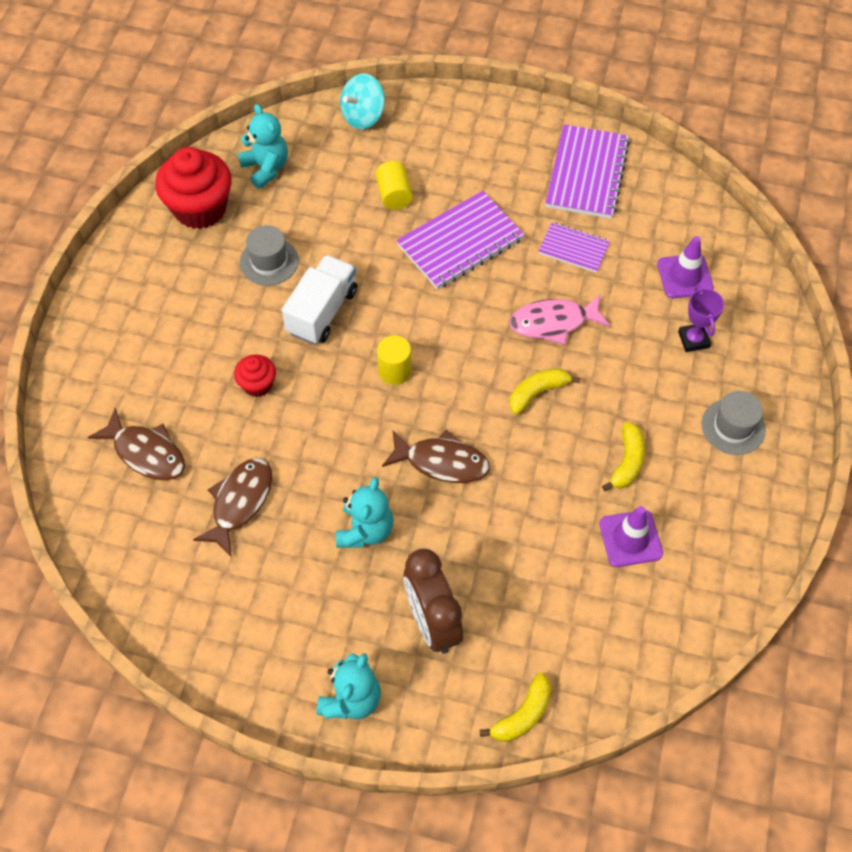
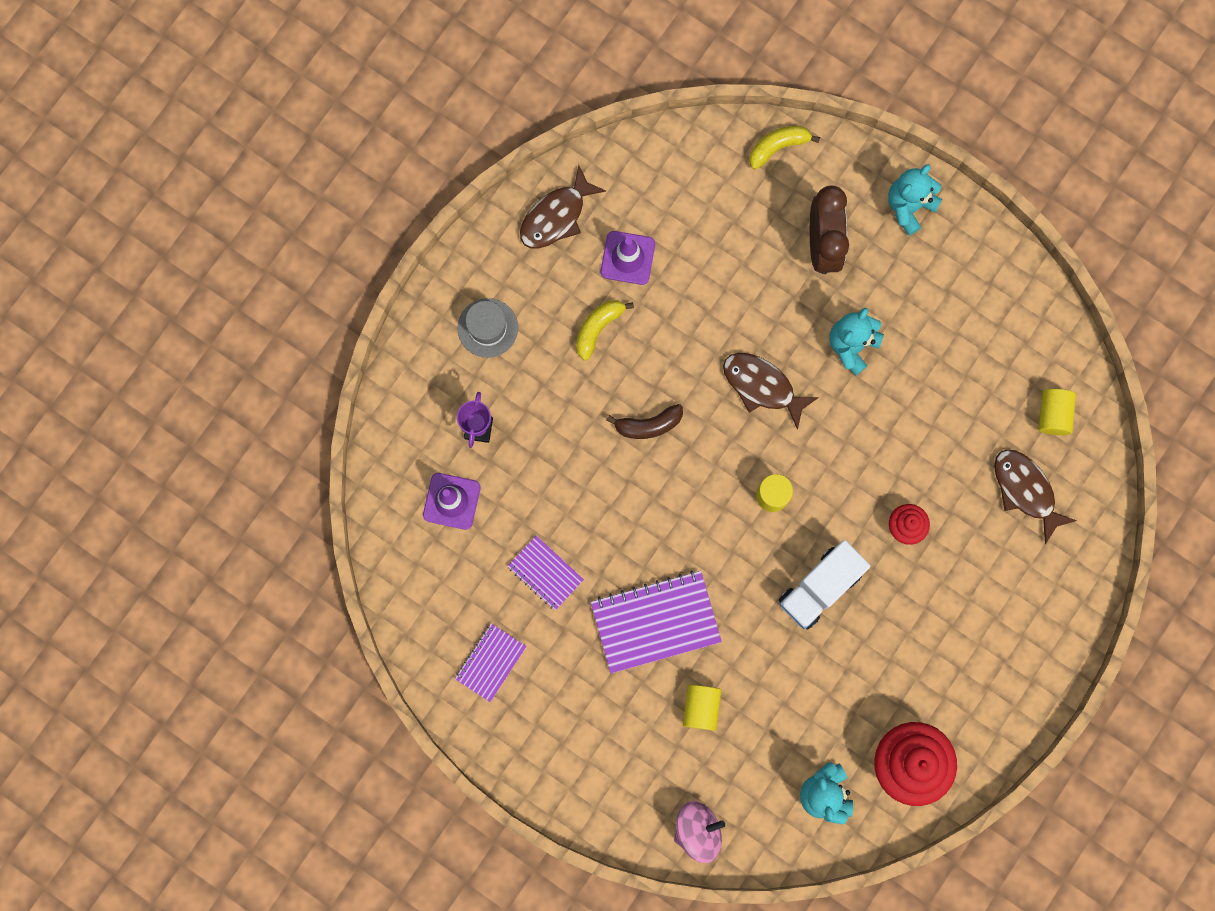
camera: 160 degrees left, 20 degrees up
brown fish [193,458,272,556] -> brown fish moved to [520,165,606,249]
grey hat [240,225,299,286] -> none
turquoise spinning top [340,74,385,129] -> pink spinning top [674,801,725,863]
pink fish [509,294,611,345] -> none
yellow banana [510,368,580,415] -> brown banana [606,404,683,439]
purple notebook [545,124,630,219] -> purple notebook [455,623,527,702], size x0.57
none -> yellow cylinder [1039,389,1076,435]

